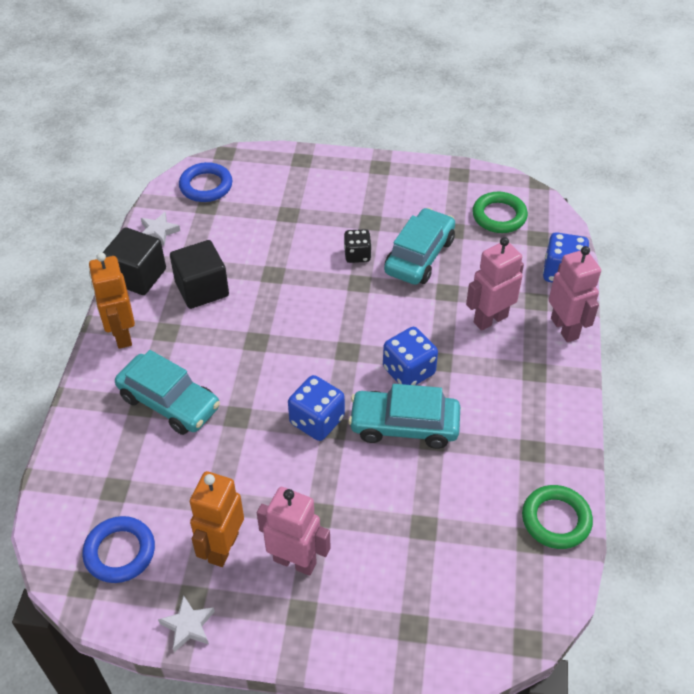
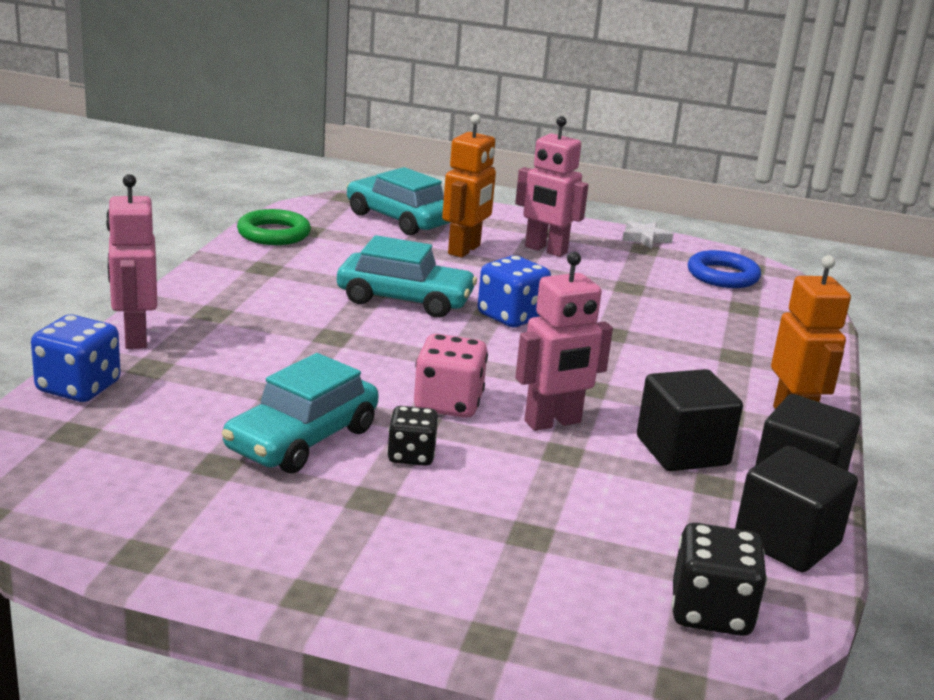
camera: 175 degrees left, 25 degrees down
turquoise car [115,350,220,435] -> turquoise car moved to [346,167,450,235]
white star [141,212,180,246] -> black cube [735,445,858,572]
blue ring [179,162,232,202] -> black dice [672,523,767,636]
orange robot [190,471,244,567] -> orange robot moved to [442,114,496,258]
blue dice [383,327,438,385] -> none
pink robot [466,237,524,331] -> pink robot moved to [515,252,613,431]
green ring [472,192,528,233] -> none
none -> pink dice [414,334,488,418]

